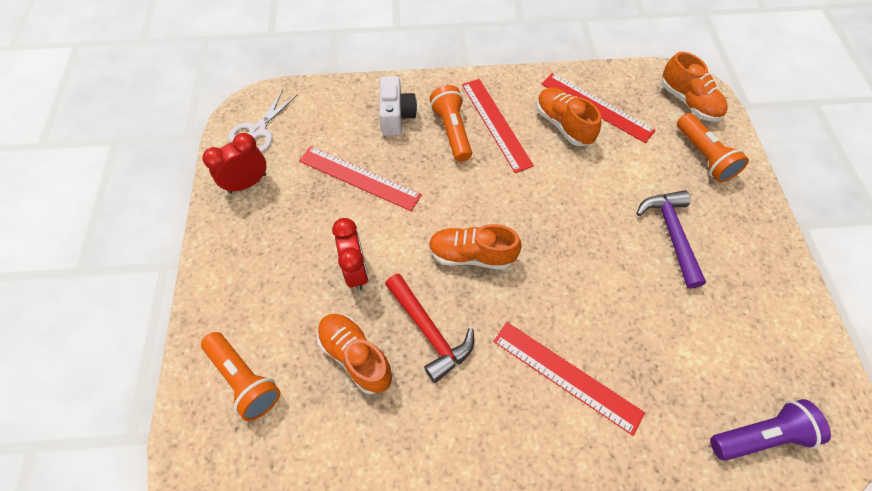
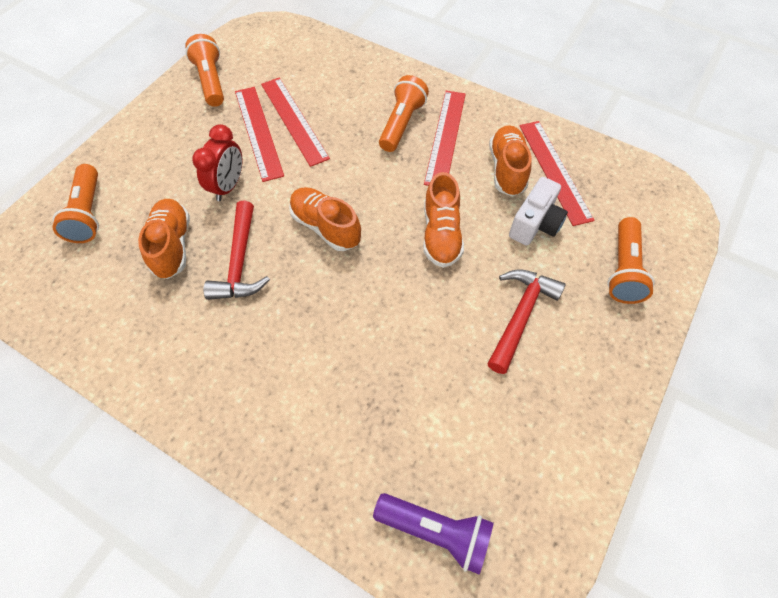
camera: 35 degrees right, 0 degrees up
red clock [203,133,266,193] -> orange flashlight [185,34,224,107]
white scissors [228,89,298,152] -> none
white camera [379,76,417,136] -> white camera moved to [509,177,568,246]
red ruler [493,322,645,436] -> red ruler moved to [235,87,284,182]
purple hammer [636,190,706,289] -> red hammer [487,269,566,374]
orange shoe [661,52,728,122] -> orange shoe moved to [423,172,464,268]

